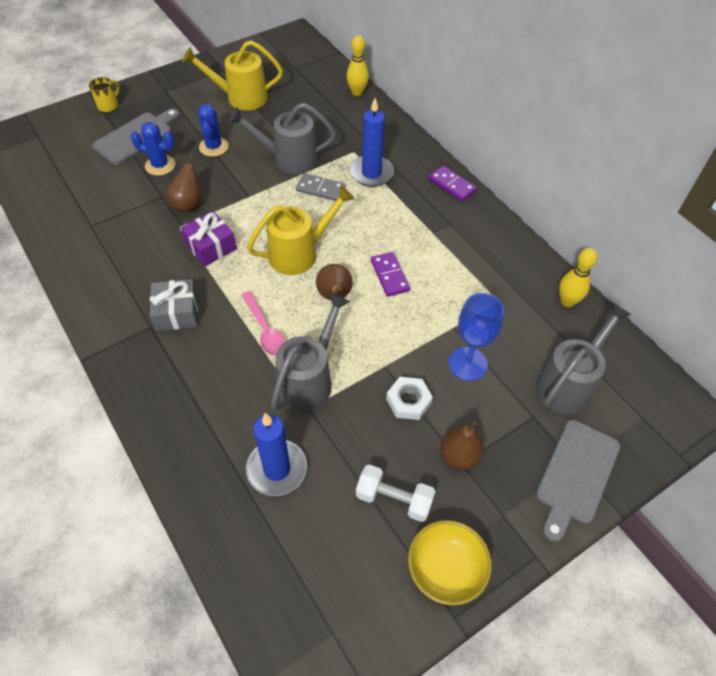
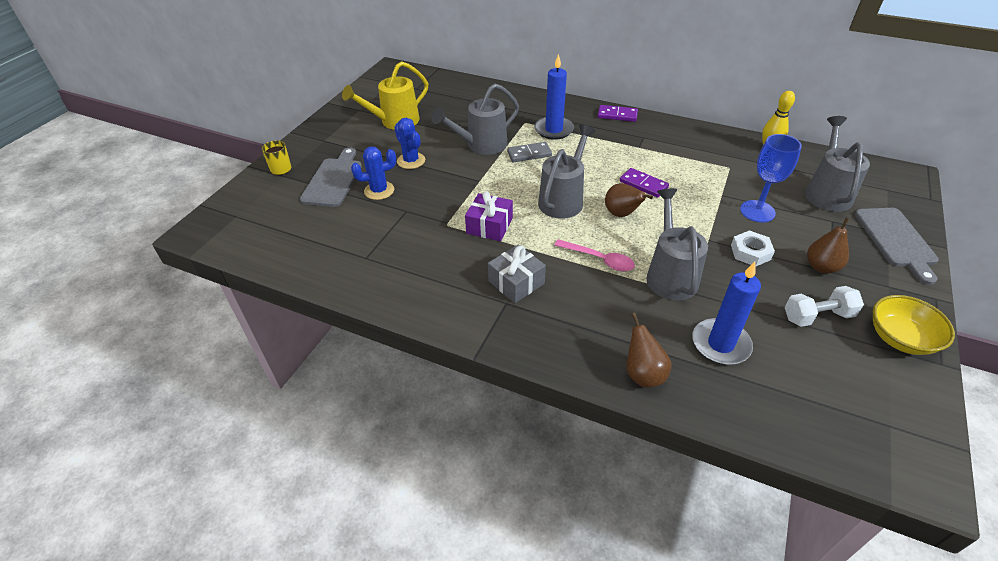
camera: 30 degrees left, 10 degrees down
brown pear [166,154,201,212] -> brown pear moved to [627,312,672,388]
yellow watering can [247,185,355,275] -> grey watering can [538,125,595,219]
yellow bowling pin [346,35,369,96] -> none

